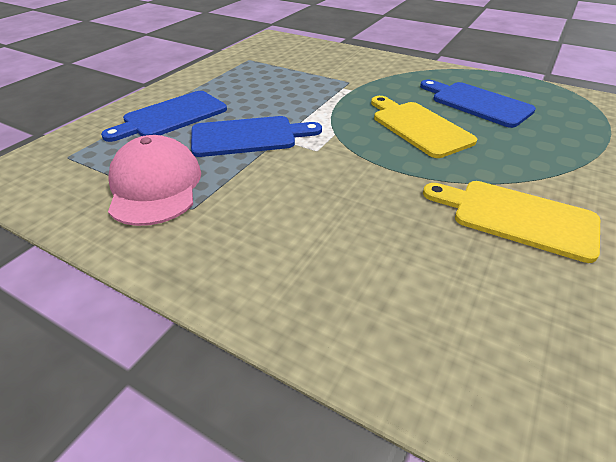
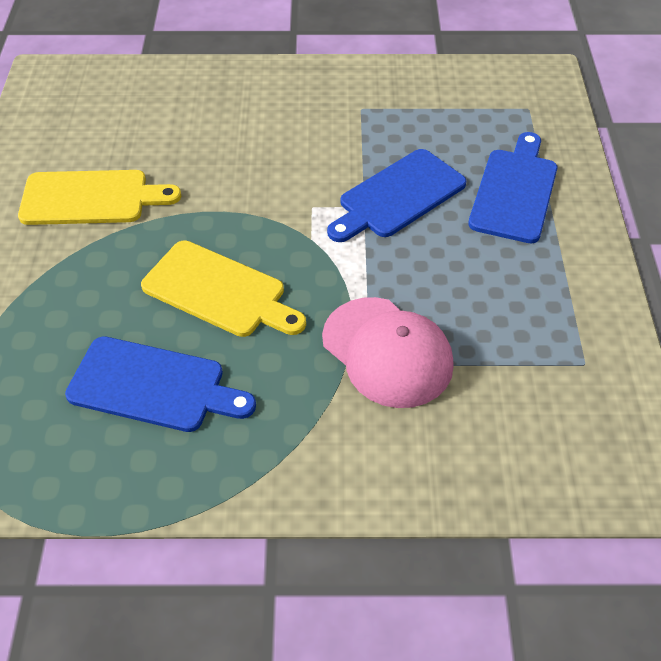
camera: 150 degrees right, 10 degrees up
pink cap [108,135,201,226] -> pink cap moved to [322,297,454,408]

